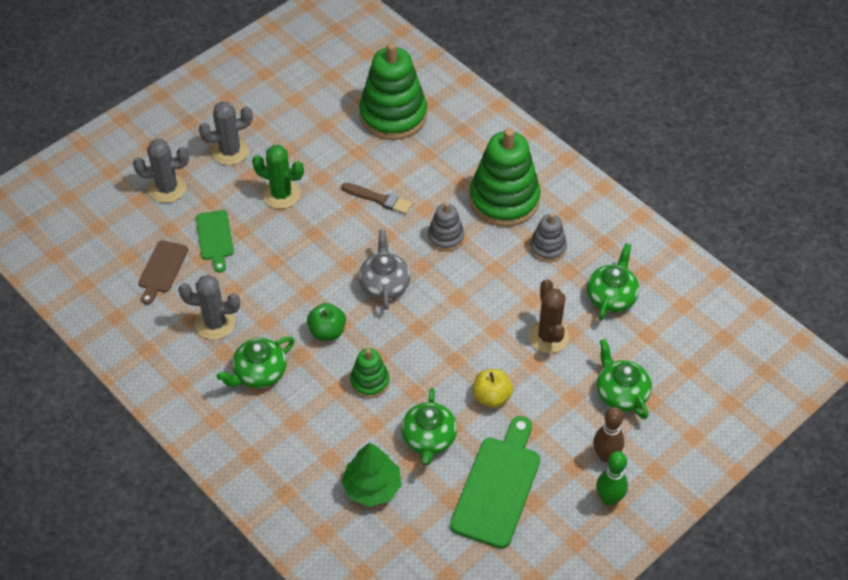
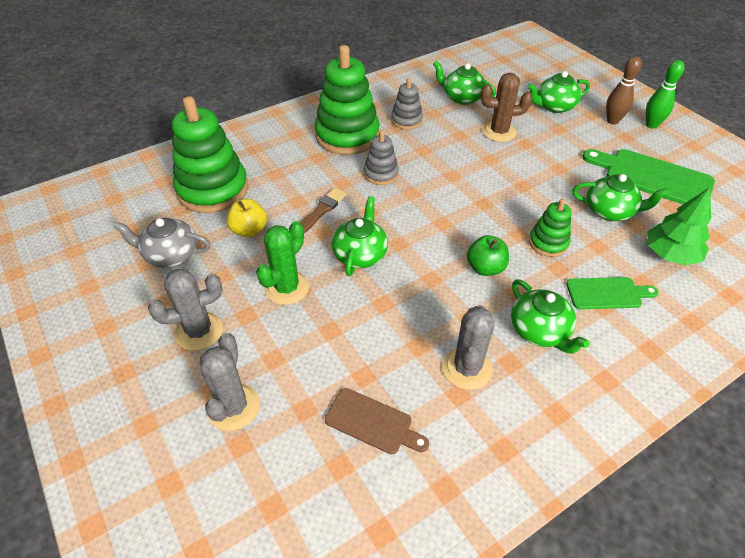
camera: 80 degrees left, 5 degrees down
green cutting board [196,210,234,273] -> green cutting board moved to [566,277,659,309]
grey cactus [199,101,252,165] -> grey cactus turned 75 degrees clockwise [148,269,223,350]
grey teapot [359,230,411,310] -> grey teapot moved to [114,218,210,268]
yellow apple [473,369,513,408] -> yellow apple moved to [226,199,267,237]
none -> green teapot [332,196,388,276]

